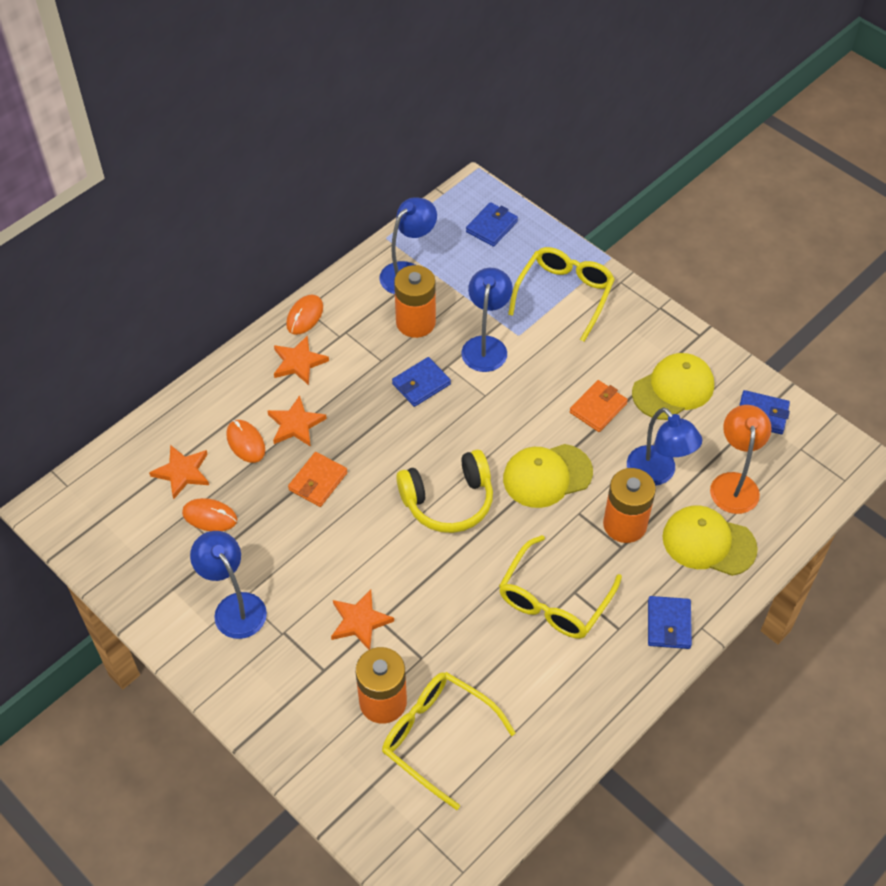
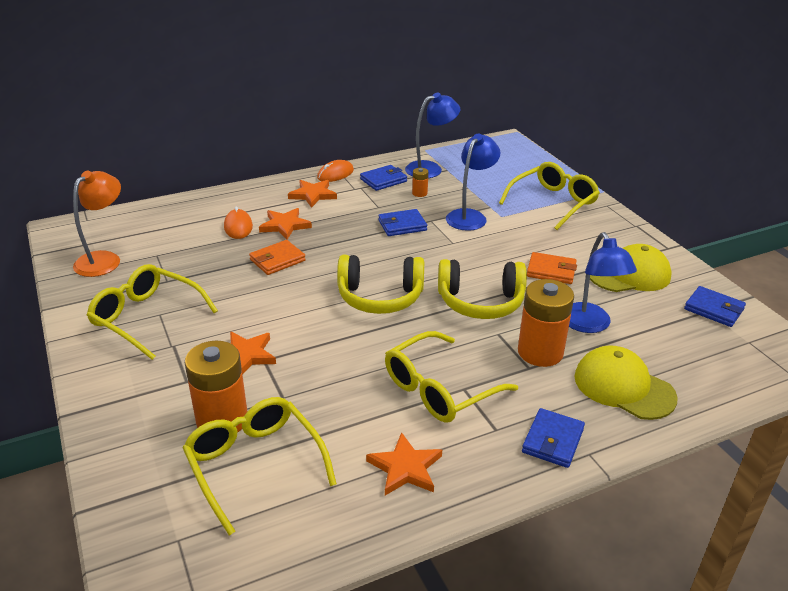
camera: 20 degrees right, 20 degrees down
orange star [149,445,209,499] -> orange star moved to [366,432,442,495]
orange mouse [182,498,237,531] -> none
blue lamp [190,531,267,639] -> yellow glasses [87,264,218,360]
orange battery [394,265,436,338] -> orange battery [412,168,428,197], size x0.45
blue wallet [466,202,518,247] -> blue wallet moved to [360,165,407,191]
yellow cap [503,444,593,508] -> yellow headphones [438,259,527,319]
orange wallet [570,380,628,432] -> orange wallet turned 45 degrees clockwise [527,252,577,284]
orange lamp [710,405,771,514] -> orange lamp moved to [73,171,121,277]

